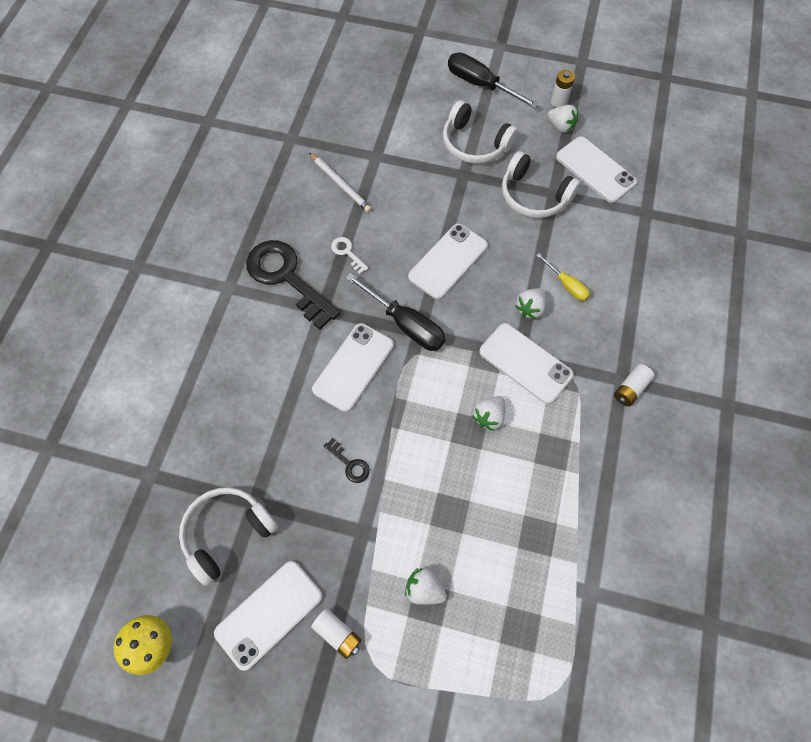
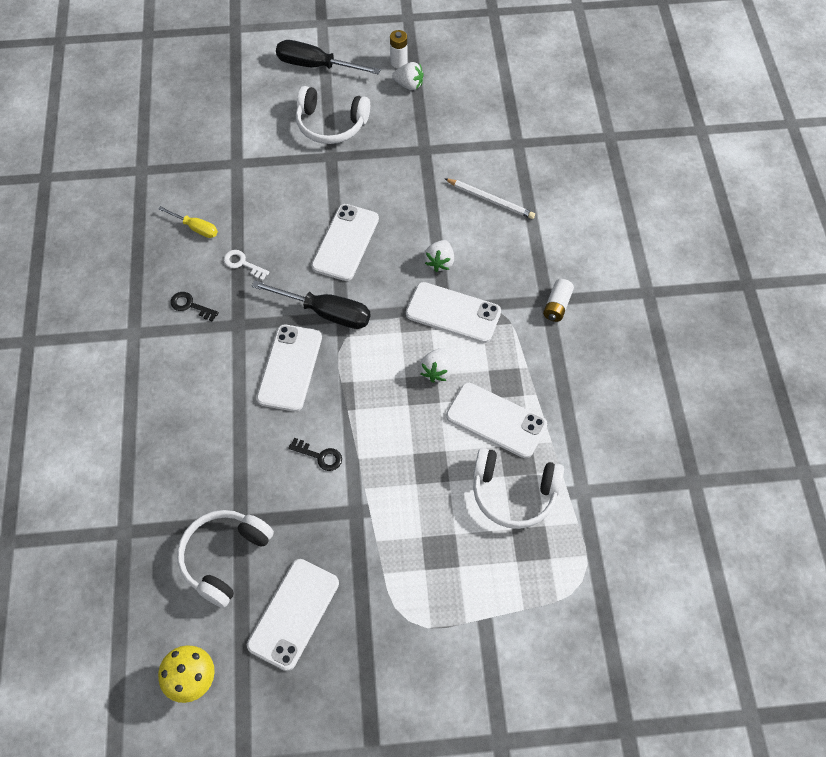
camera: 20 degrees left, 5 degrees down
black key [246,240,341,330] -> black key [170,292,219,322], size x0.42
white pencil [309,153,372,212] -> white pencil moved to [444,178,535,219]
white battery [311,608,362,659] -> none
white strawberry [405,568,447,605] -> none
white headphones [502,151,580,218] -> white headphones moved to [473,448,564,529]
yellow screwdriver [536,253,590,301] -> yellow screwdriver moved to [158,206,218,238]
white phone [556,136,637,203] -> white phone moved to [446,383,547,458]

